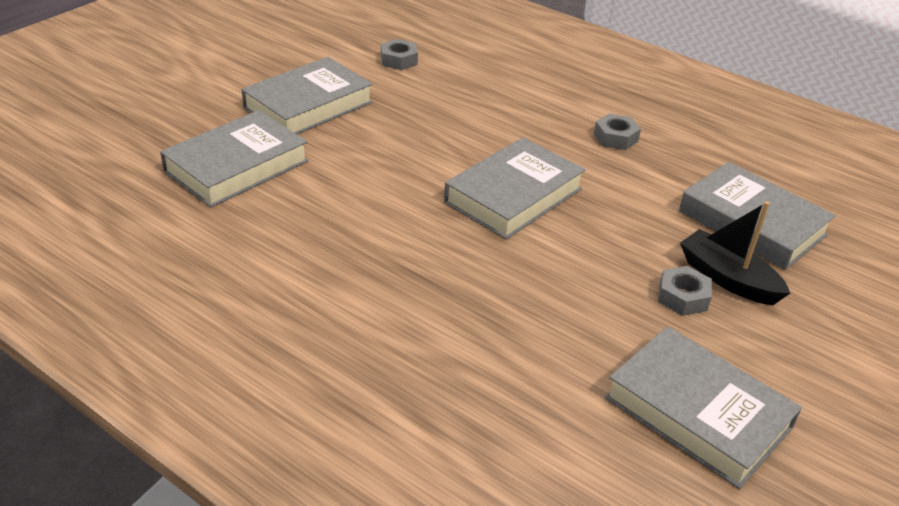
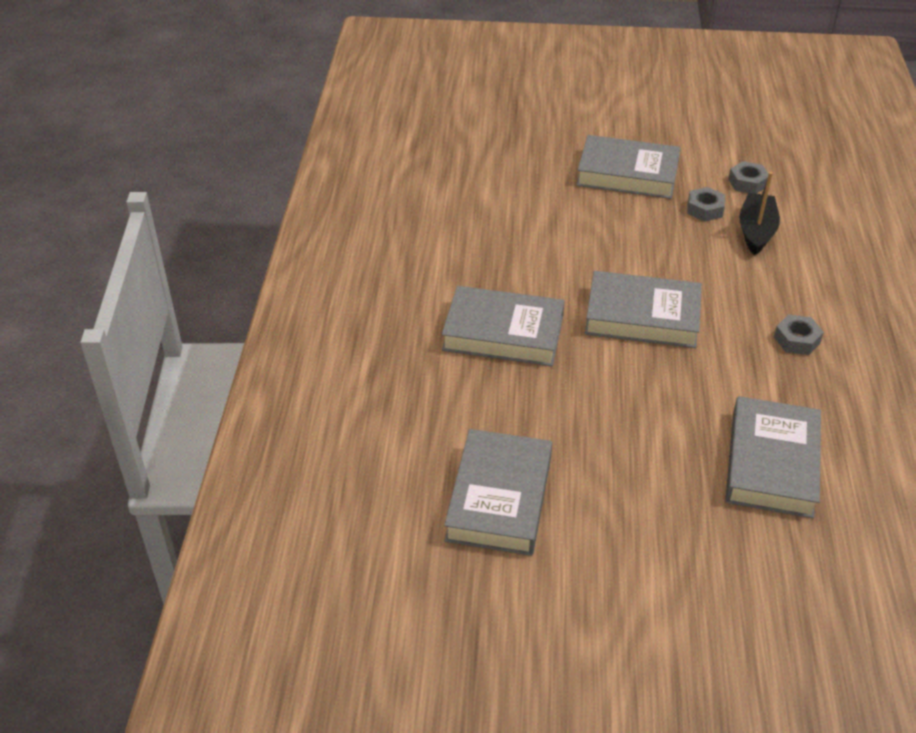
camera: 60 degrees right, 5 degrees up
grey book [160,110,308,207] -> grey book moved to [442,286,565,366]
grey nut [658,266,712,316] -> grey nut moved to [687,187,725,222]
black boat [680,201,790,305] -> black boat moved to [739,172,780,256]

